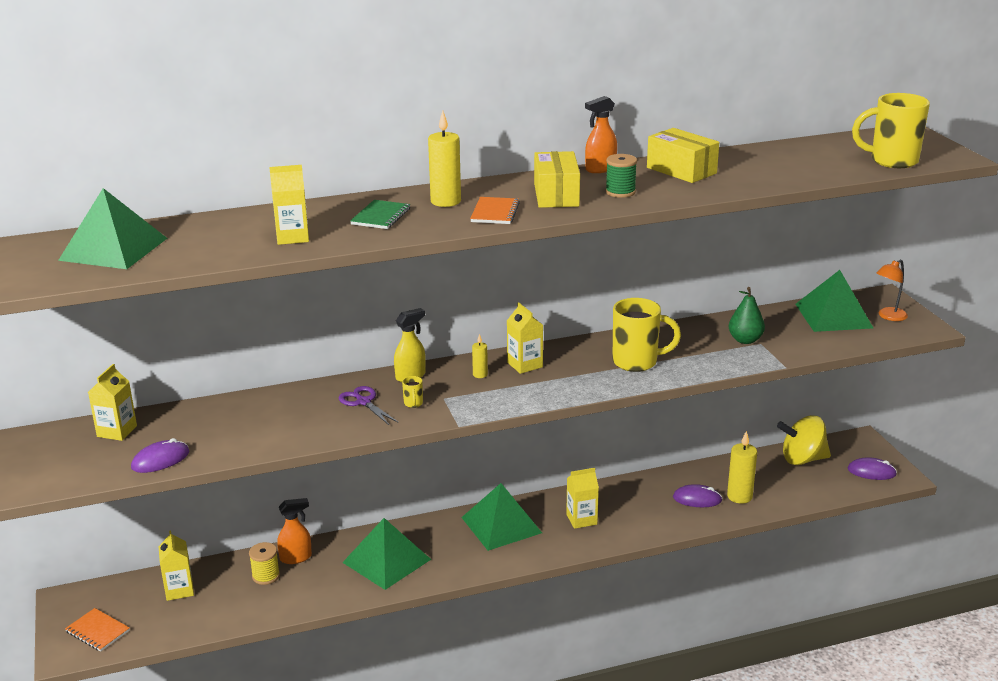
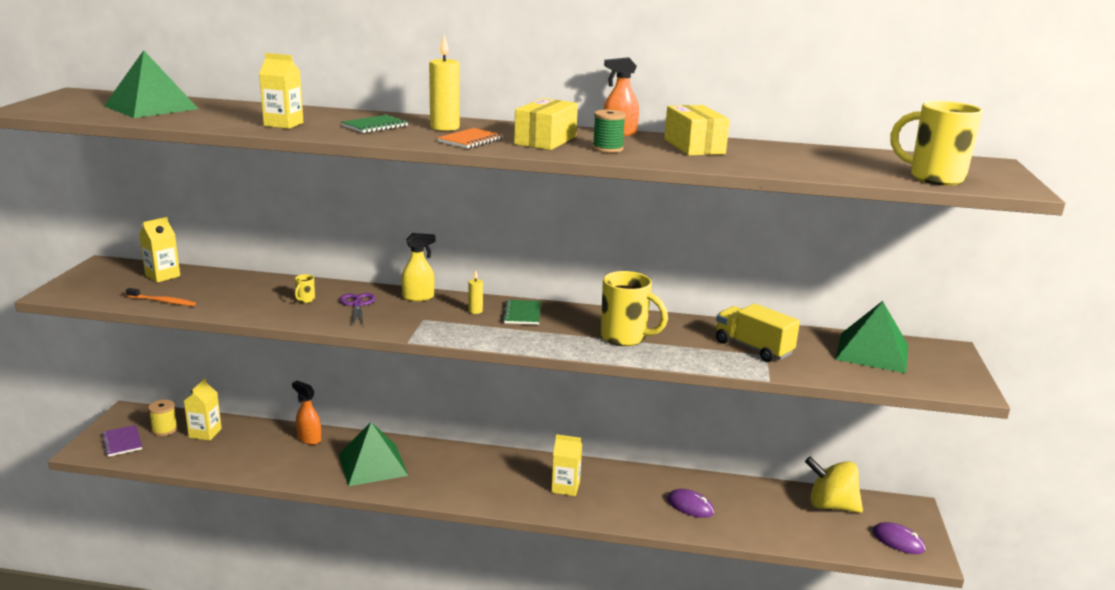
camera: 25 degrees right, 5 degrees down
orange notebook [65,608,130,652] -> purple notebook [102,425,142,457]
purple mouse [131,438,189,473] -> orange toothbrush [126,288,196,306]
yellow spool [249,542,280,585] -> yellow spool moved to [148,399,178,436]
orange spray bottle [277,498,312,564] -> orange spray bottle turned 150 degrees counterclockwise [292,381,321,445]
yellow mug [402,376,423,408] -> yellow mug moved to [295,274,315,303]
green pyramid [461,483,542,551] -> none
yellow carton [507,302,543,374] -> green notebook [503,300,541,325]
yellow candle [727,431,757,504] -> none
green pear [729,287,765,344] -> yellow truck [716,303,800,362]
orange lamp [877,259,908,321] -> none

